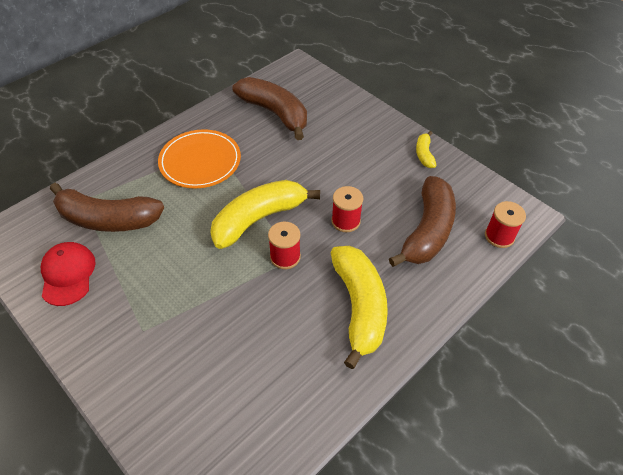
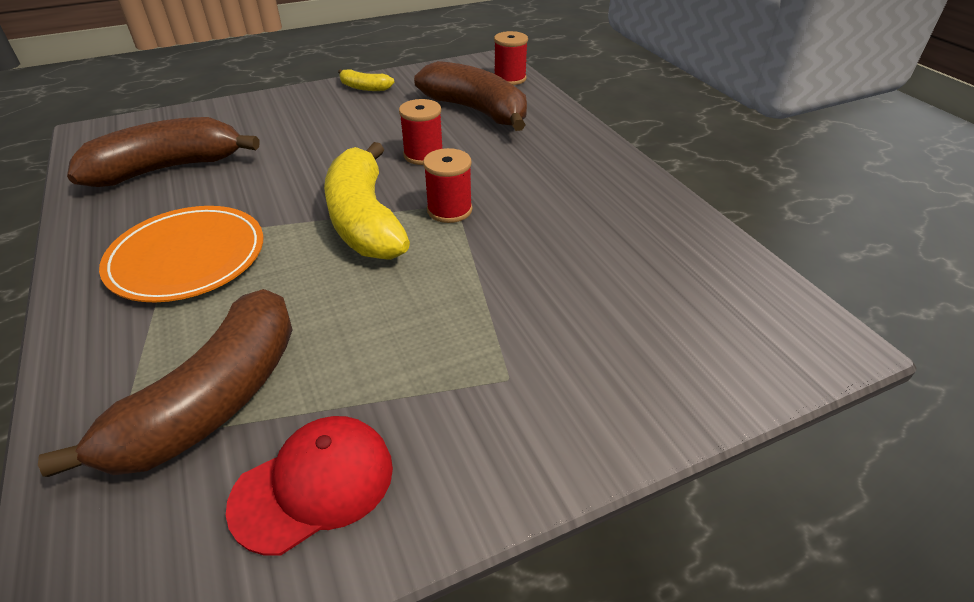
camera: 70 degrees left, 10 degrees down
red cap [41,242,96,306] -> red cap turned 135 degrees clockwise [226,416,393,556]
yellow banana [331,246,388,369] -> none

